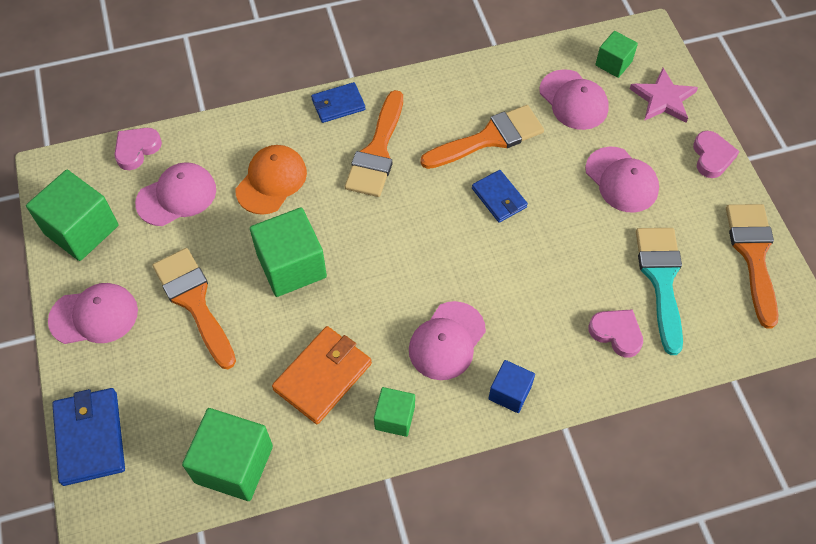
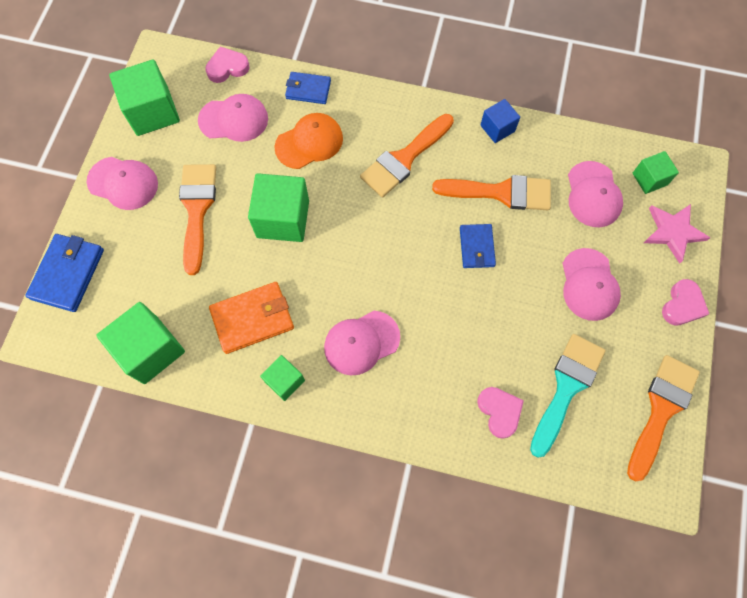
camera: 30 degrees right, 10 degrees up
blue wallet [311,82,365,123] -> blue wallet moved to [285,72,331,104]
blue cube [488,360,535,413] -> blue cube moved to [480,99,520,143]

